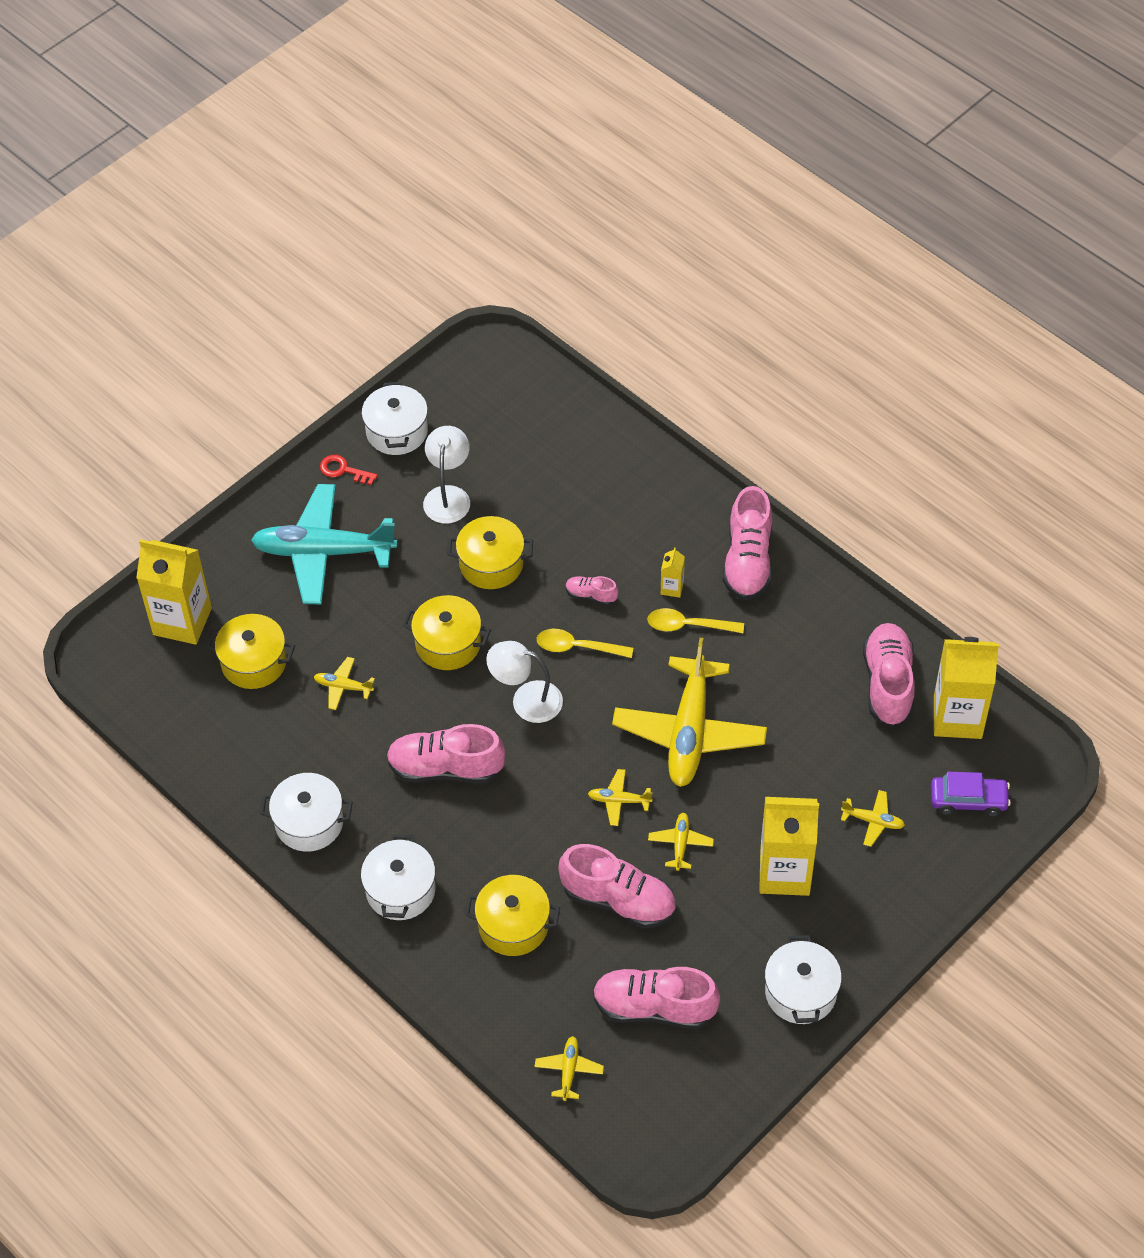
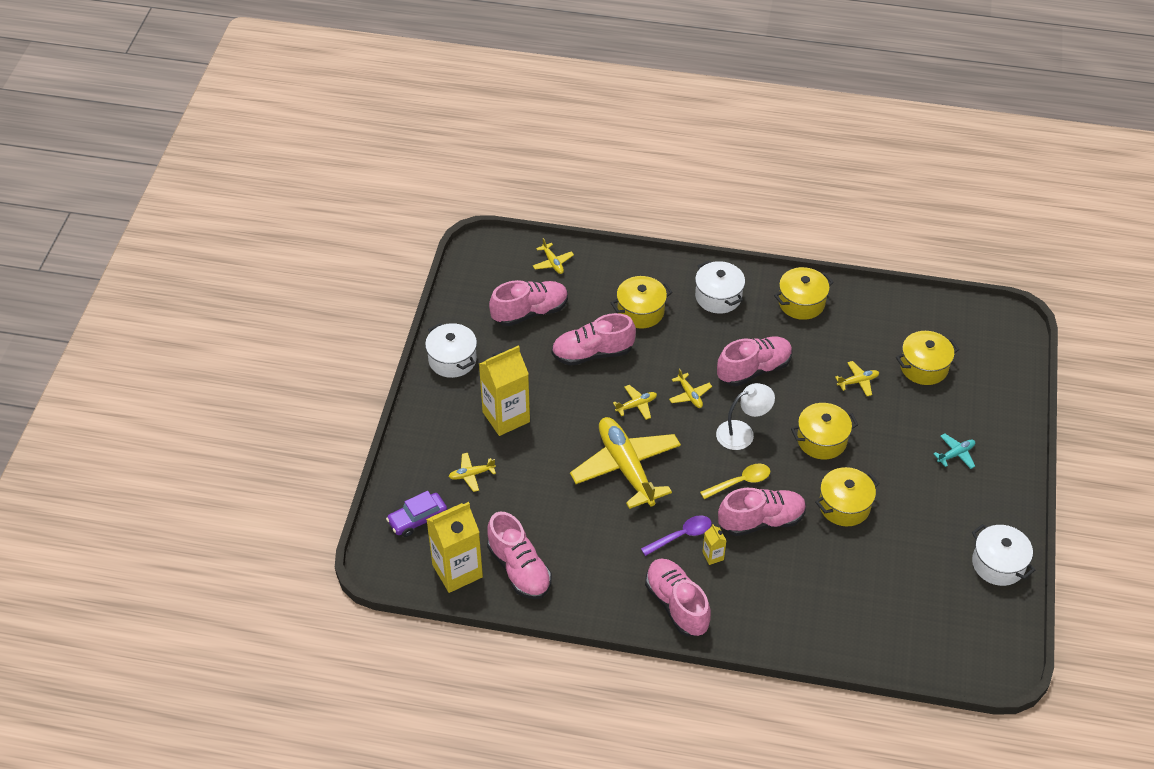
camera: 145 degrees right, 5 degrees down
yellow carton [136,539,212,645] -> none
turquoise plane [251,484,397,605] -> turquoise plane [933,433,975,469], size x0.41
white pot [260,773,353,852] -> yellow pot [774,267,834,320]
red key [320,455,378,485] -> none
white lamp [423,426,470,524] -> none
pink shoe [566,576,618,605] -> pink shoe [718,488,806,536], size x2.07
yellow spoon [647,608,744,633] -> purple spoon [641,515,712,556]
yellow plane [648,813,714,871] -> yellow plane moved to [669,368,712,408]

